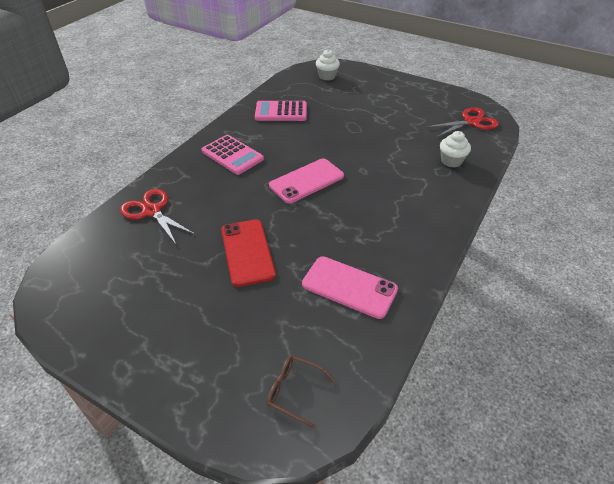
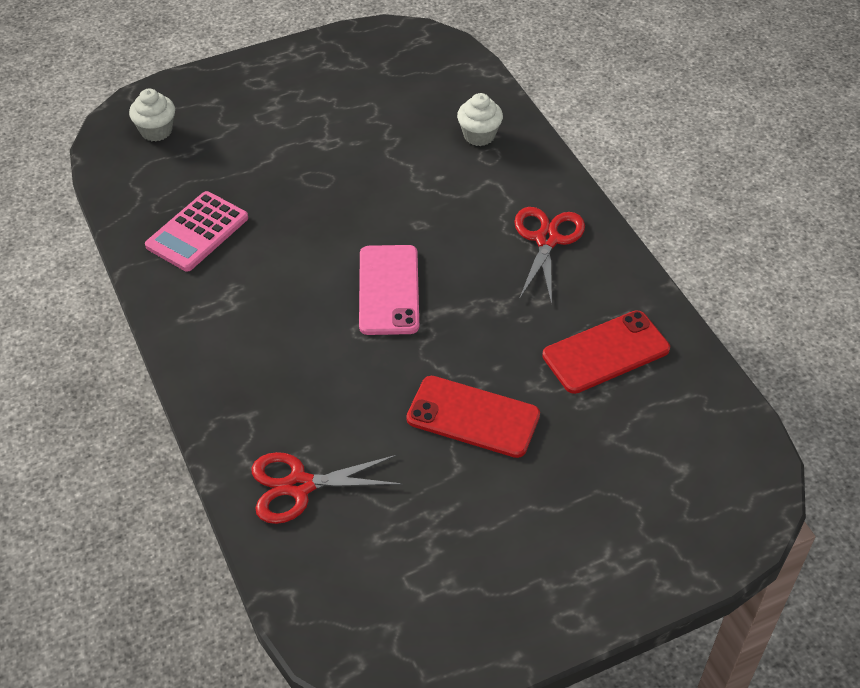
camera: 55 degrees left, 5 degrees up
pink calculator [202,135,264,175] -> none
brown glasses [267,356,335,429] -> none
pink phone [302,256,398,319] -> red phone [542,311,670,394]
red scissors [426,107,499,137] -> red scissors moved to [514,207,585,305]

